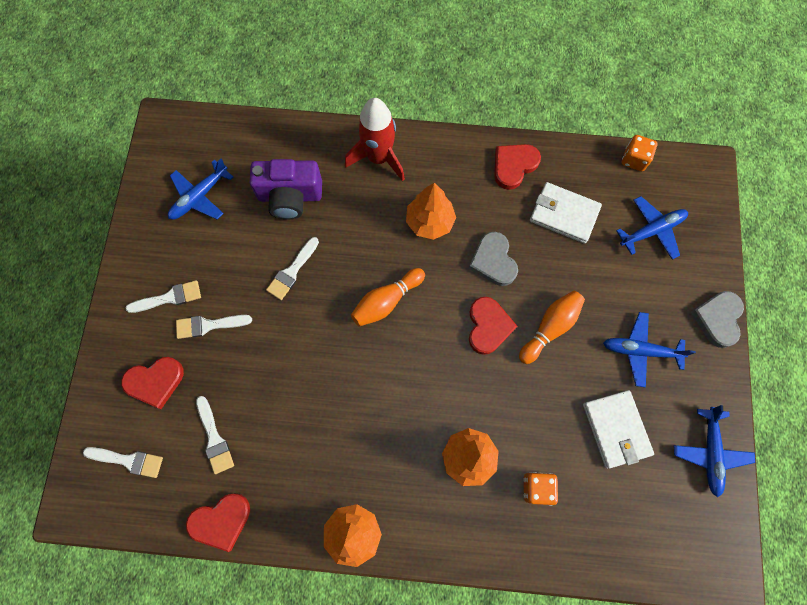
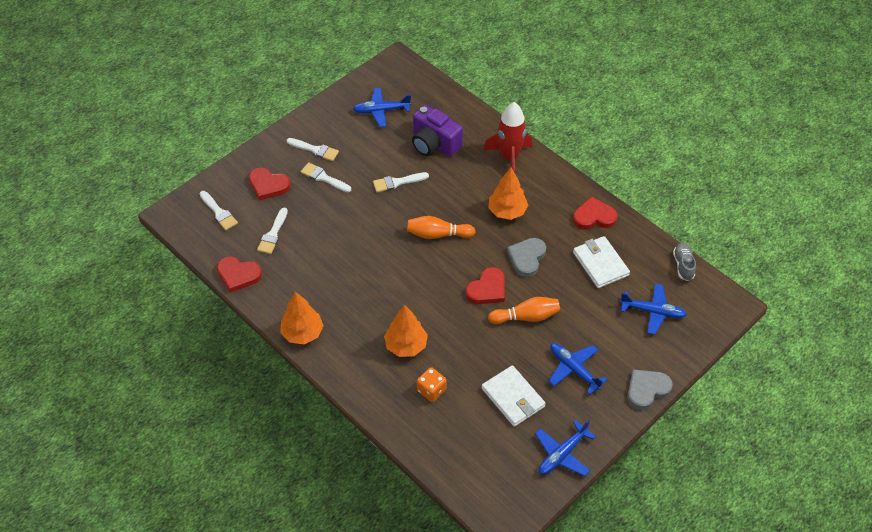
camera: 40 degrees right, 20 degrees down
white wallet [583,390,654,468] -> white wallet turned 60 degrees counterclockwise [482,365,546,427]
orange dice [622,135,658,171] -> grey shoe [673,243,696,281]

